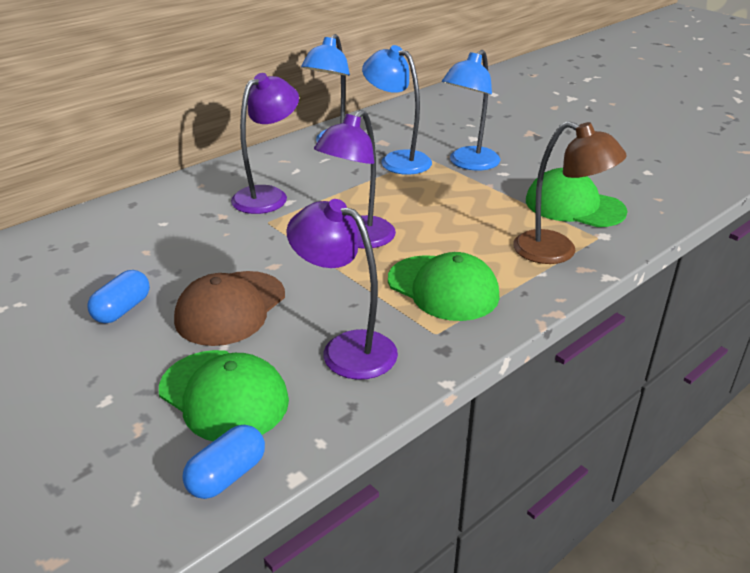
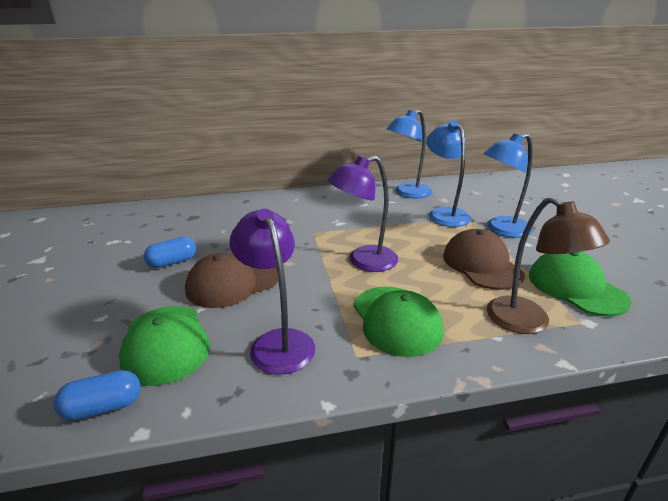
camera: 30 degrees right, 5 degrees down
purple lamp [231,73,299,214] -> none
none -> brown cap [443,229,525,290]

